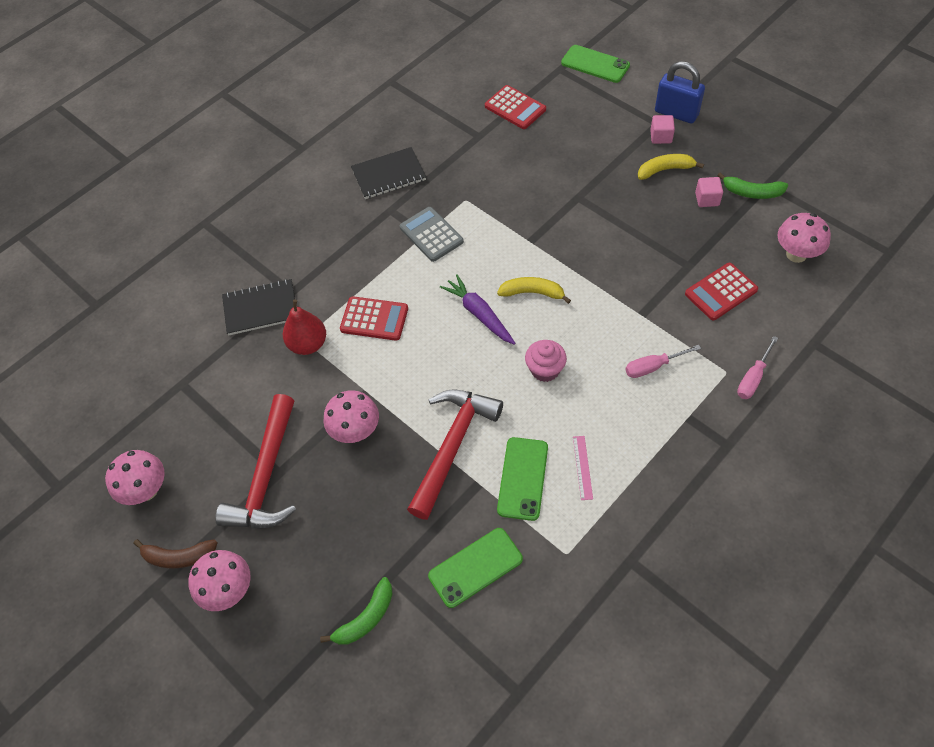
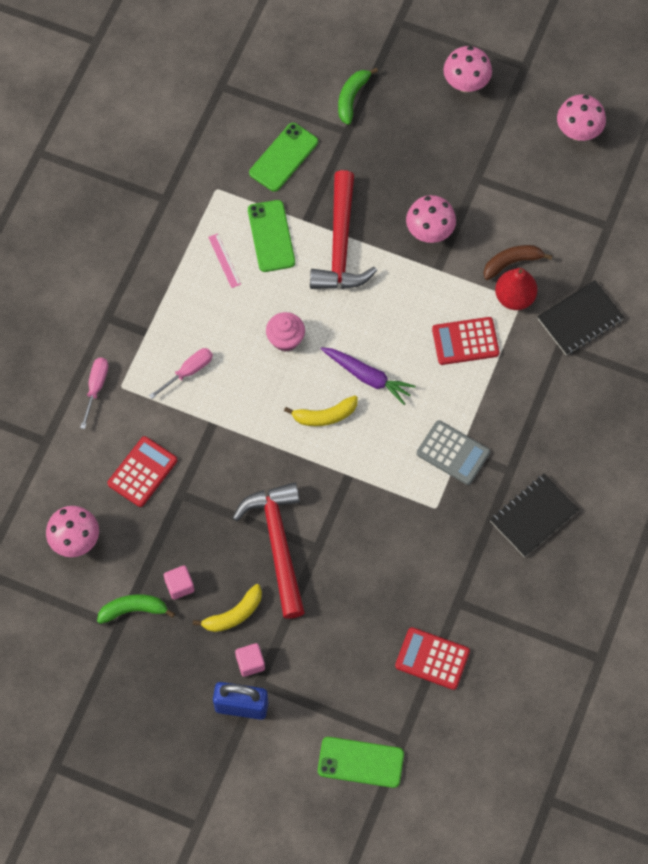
camera: 155 degrees right, 10 degrees up
brown banana [133,539,218,568] -> brown banana moved to [484,245,552,280]
red hammer [215,394,296,529] -> red hammer moved to [233,482,305,619]

